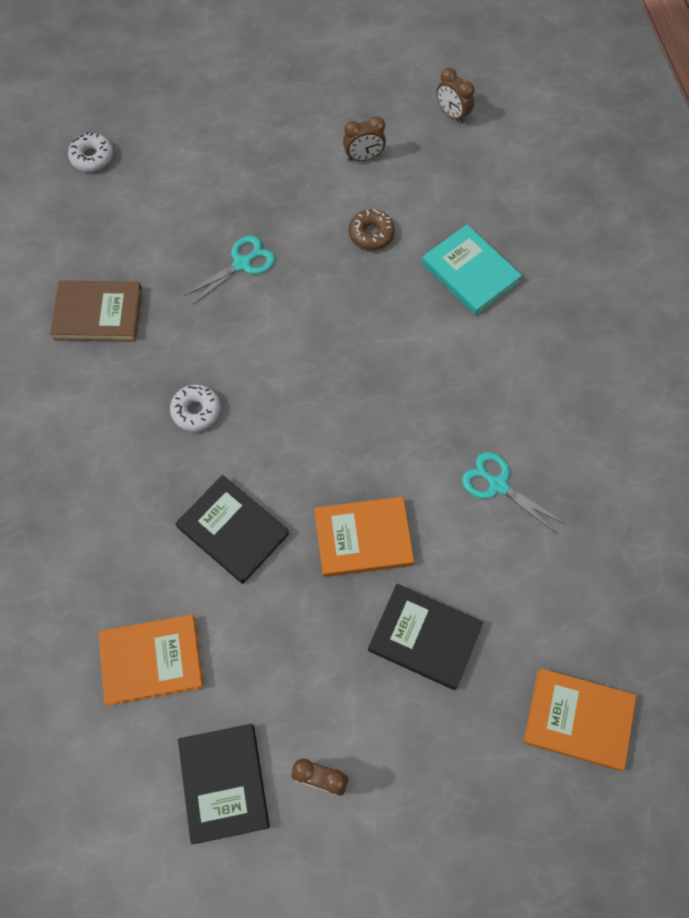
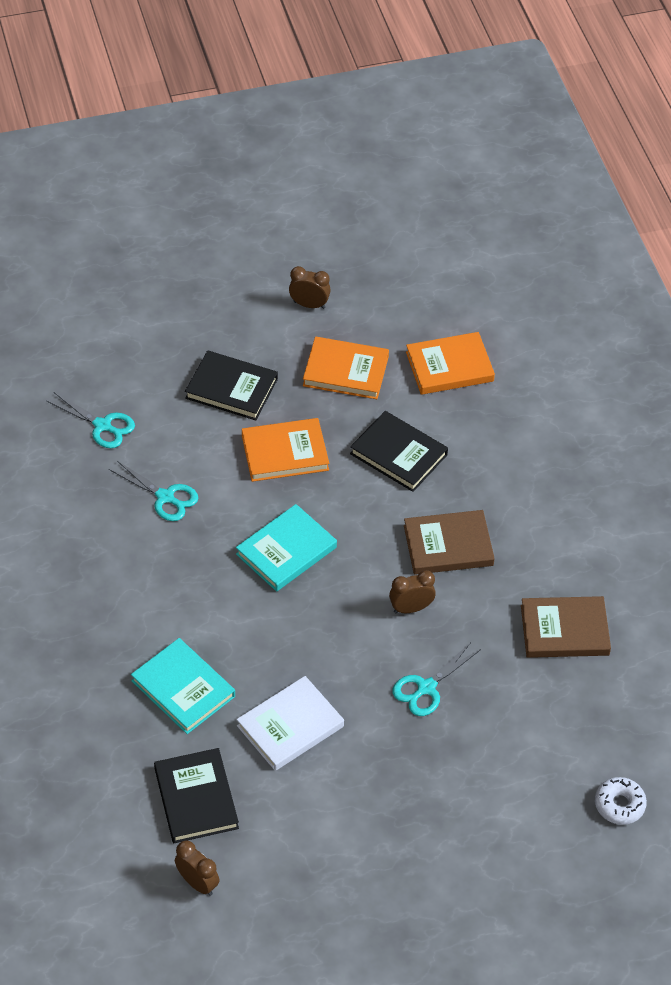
camera: 175 degrees right, 15 degrees down
white donut [170,384,221,432] -> brown book [404,510,495,575]
black book [178,724,270,844] -> black book moved to [154,748,239,843]
brown clock [343,116,386,161] -> brown clock moved to [389,570,436,613]
brown donut [349,209,395,250] -> white book [237,676,344,771]
orange book [524,668,636,771] -> orange book moved to [303,337,389,399]
none -> turquoise scissors [46,392,135,448]
none -> turquoise book [236,504,337,592]

